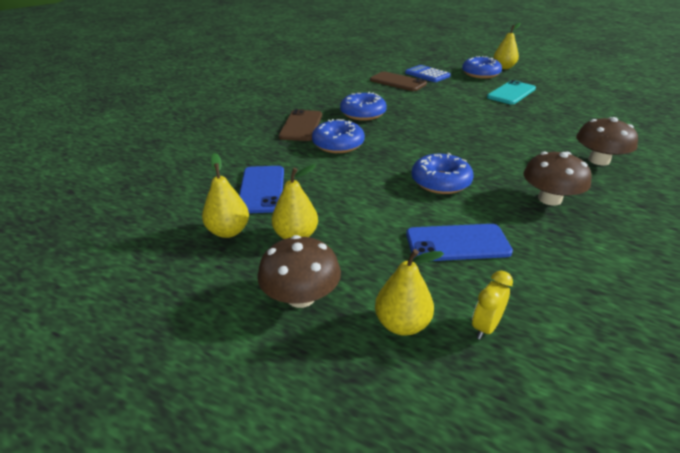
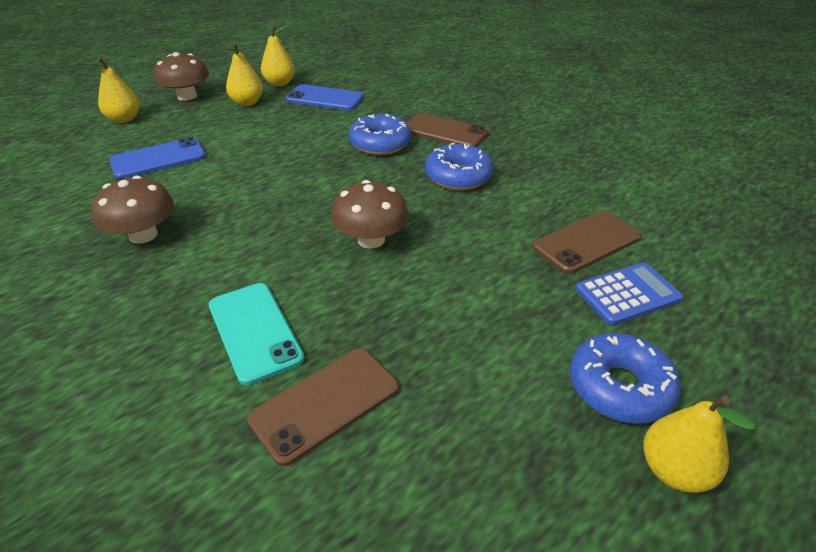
camera: 110 degrees right, 5 degrees up
blue phone [406,224,513,261] -> blue phone turned 45 degrees clockwise [109,137,206,179]
blue donut [411,153,474,194] -> none
yellow clock [472,271,513,340] -> none
turquoise phone [487,80,536,104] -> turquoise phone moved to [209,283,304,385]
brown mushroom [576,117,638,166] -> brown mushroom moved to [331,180,409,249]
none -> brown phone [247,348,399,466]

